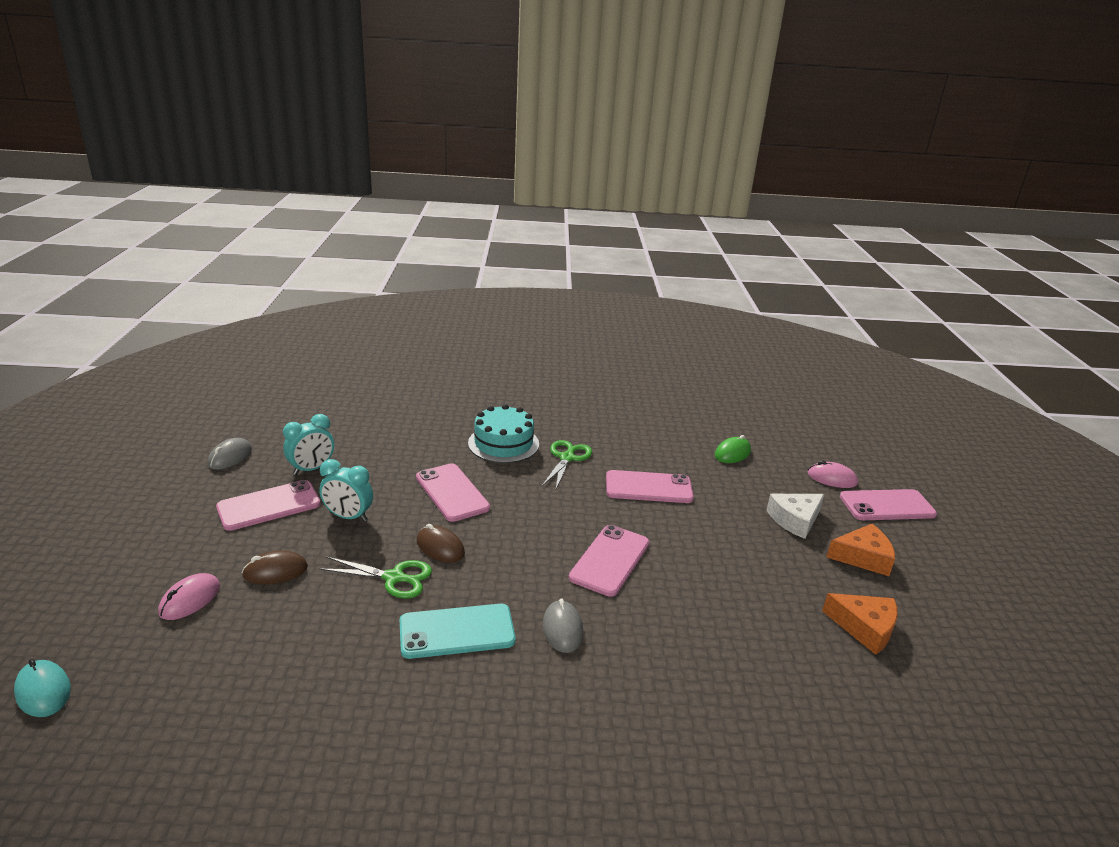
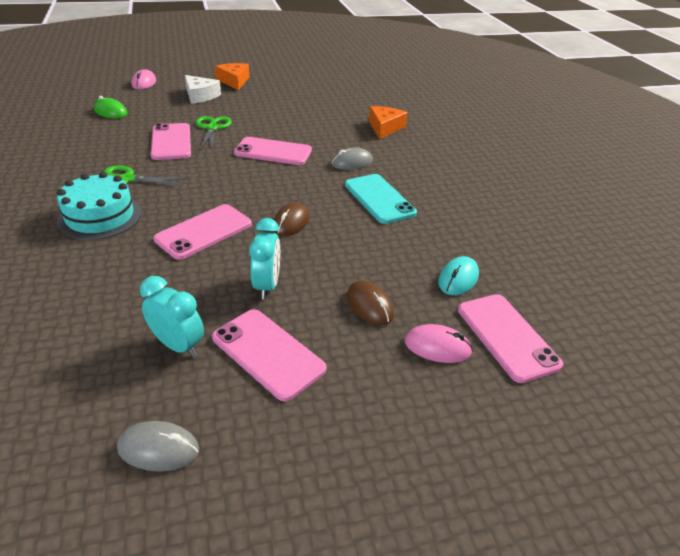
camera: 105 degrees left, 10 degrees up
turquoise mouse [14,659,71,717] -> turquoise mouse moved to [438,256,479,295]
green scissors [319,557,432,599] -> green scissors moved to [196,116,232,150]
orange cheese [822,593,898,655] -> orange cheese moved to [369,106,408,139]
pink phone [840,489,937,520] -> pink phone moved to [458,294,563,383]

